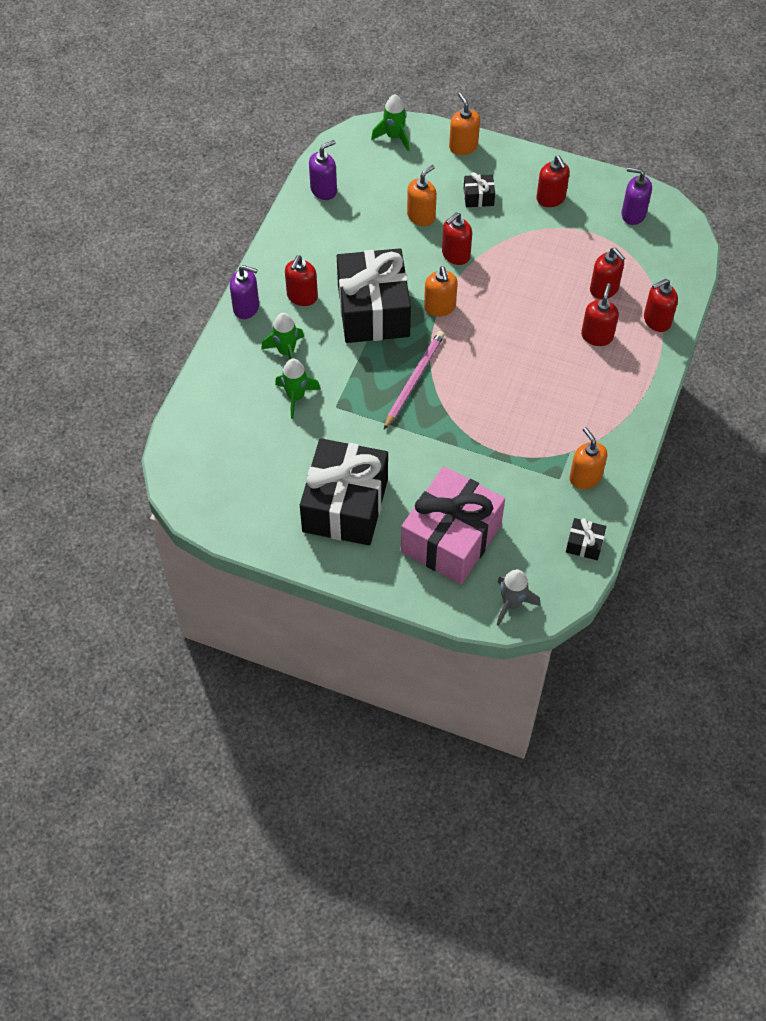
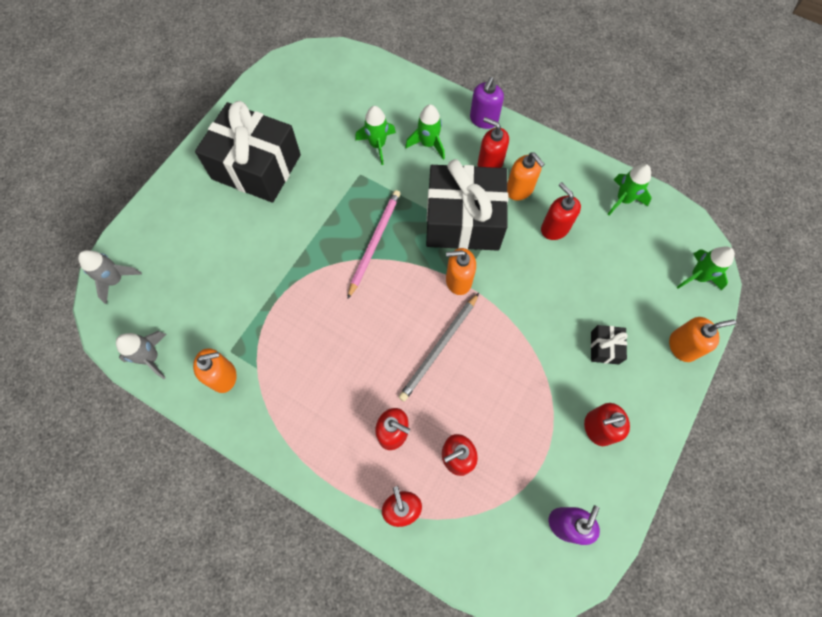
camera: 100 degrees right, 10 degrees up
purple soap dispenser [309,140,337,200] -> green rocket [608,164,652,215]
pink pencil [384,331,445,429] -> pink pencil turned 105 degrees counterclockwise [347,190,401,299]
pink gift [401,466,505,585] -> none
orange soap dispenser [407,165,437,226] -> orange soap dispenser moved to [507,152,545,201]
red soap dispenser [442,212,472,265] -> red soap dispenser moved to [541,182,581,240]
black gift [566,518,606,560] -> grey rocket [116,331,166,379]
none -> grey pencil [399,293,479,401]

